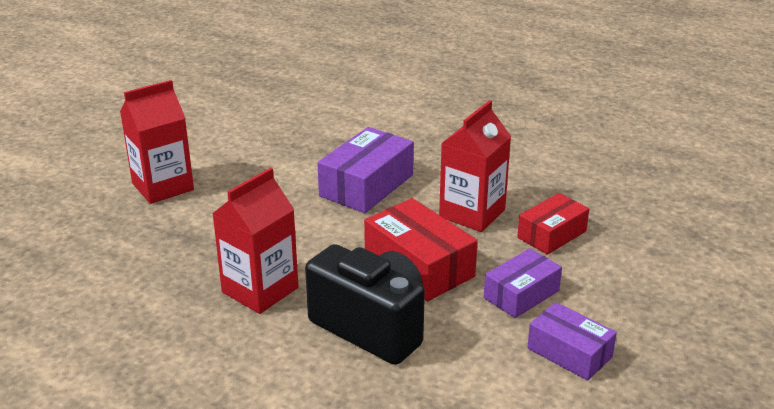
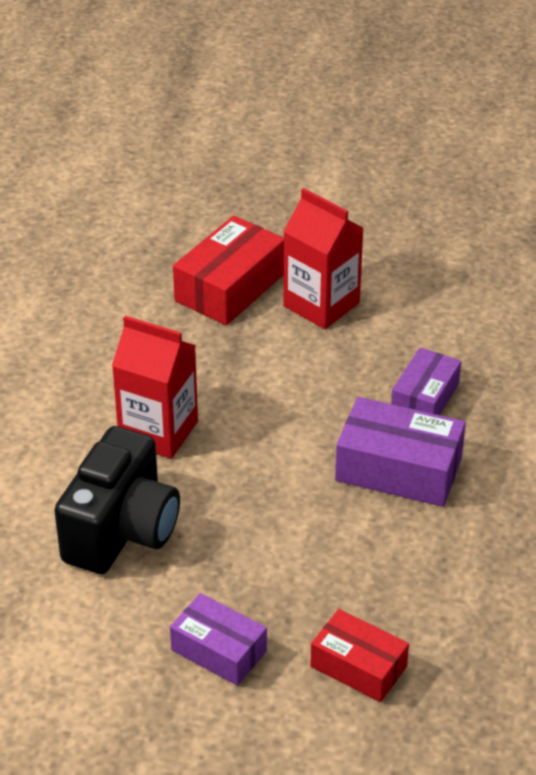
camera: 75 degrees right, 10 degrees up
red box [364,198,478,301] -> red box moved to [173,216,284,325]
red carton [439,100,511,232] -> none
purple box [527,302,617,381] -> purple box moved to [391,348,461,415]

